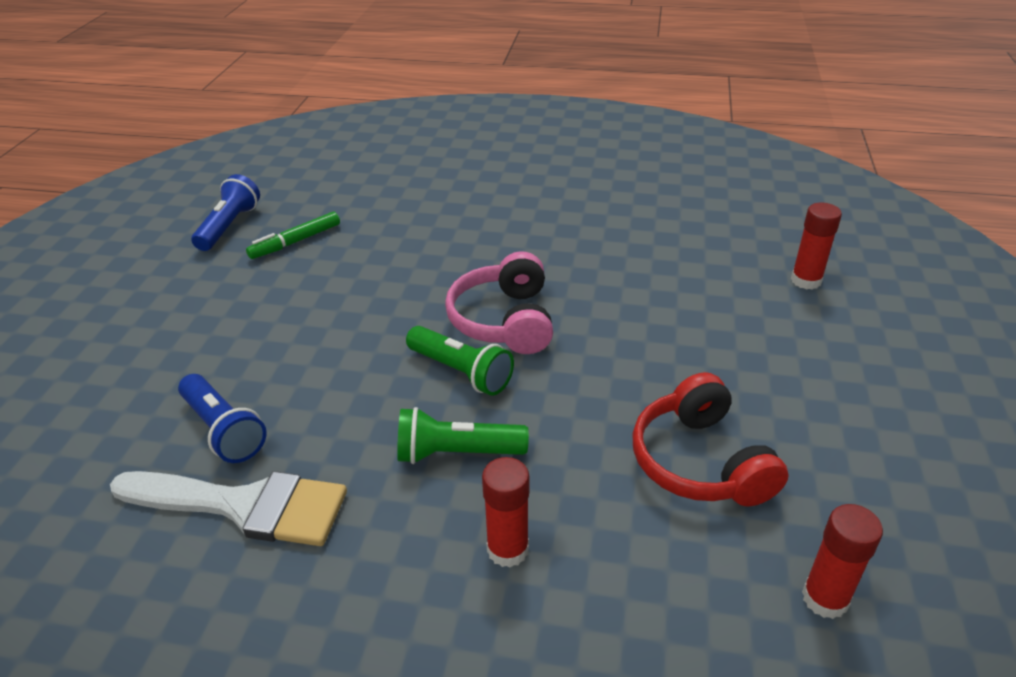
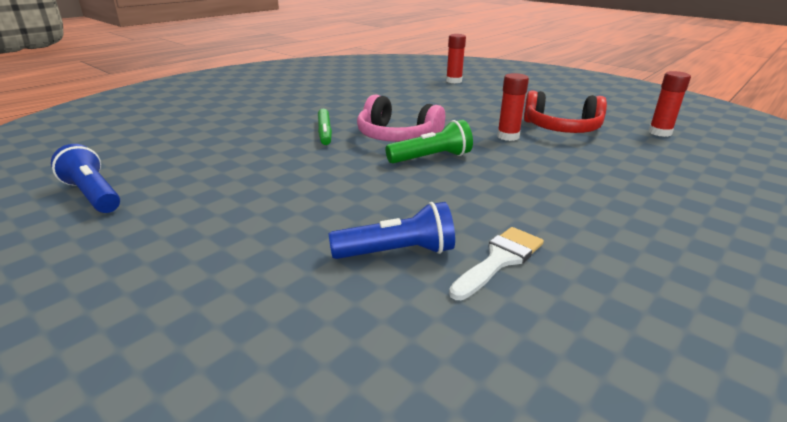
camera: 60 degrees left, 10 degrees down
white brush [110,471,347,546] -> white brush [449,227,544,300], size x0.63
green marker [246,212,340,259] -> green marker moved to [318,109,332,145]
green flashlight [397,407,529,464] -> none
red glue stick [482,457,529,568] -> red glue stick moved to [497,73,529,141]

